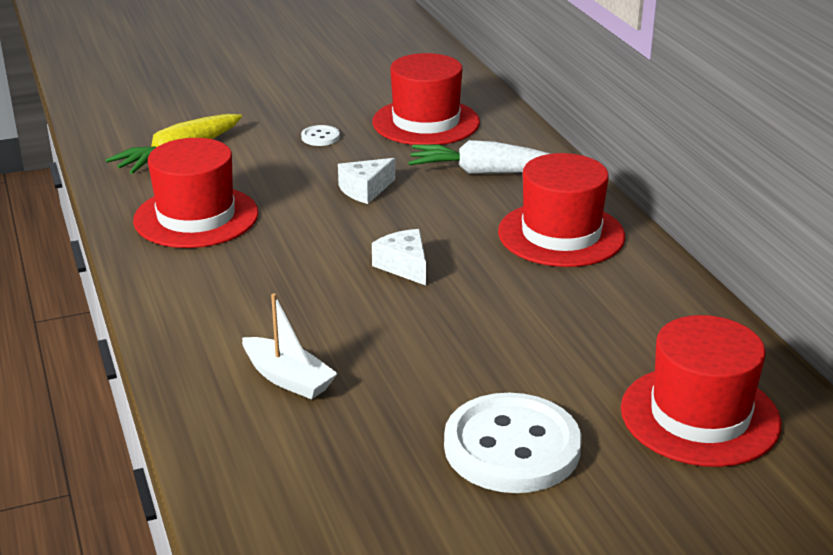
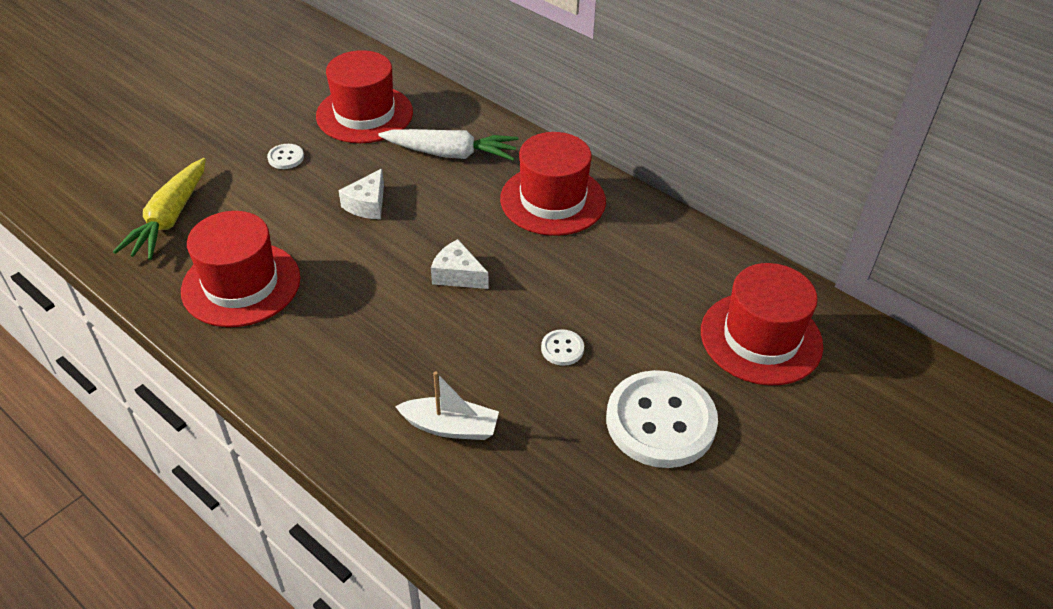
camera: 30 degrees left, 15 degrees up
white carrot [408,140,551,174] -> white carrot turned 150 degrees counterclockwise [378,129,519,161]
none -> white button [541,329,584,366]

